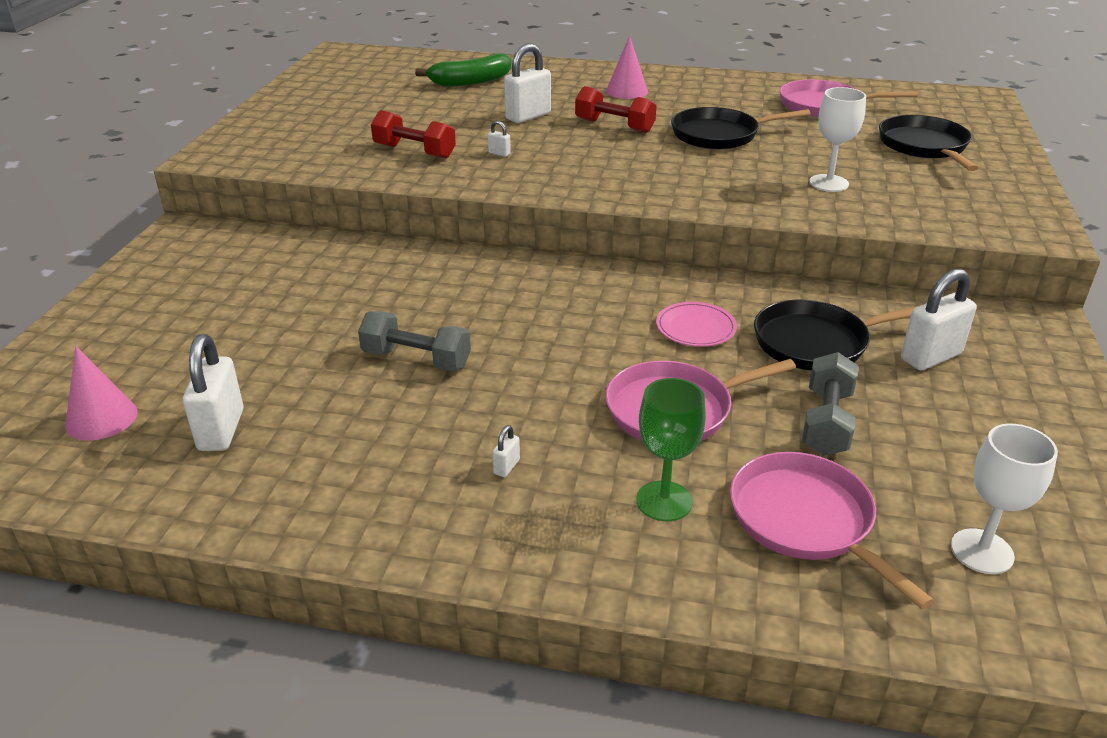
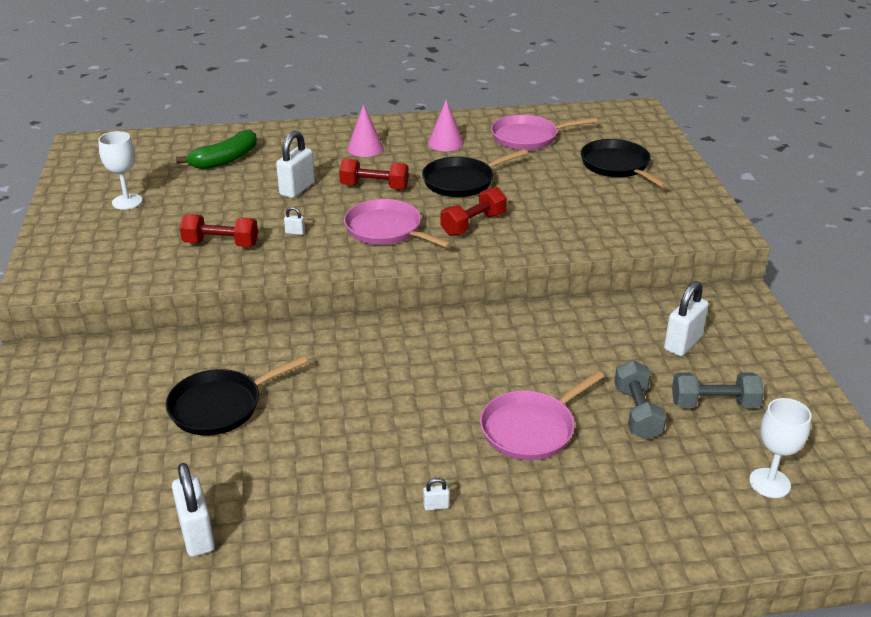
camera: 20 degrees left, 0 degrees up
pink cone [65,346,138,441] -> pink cone moved to [428,100,464,151]
grey dumbbell [358,311,471,371] -> grey dumbbell moved to [672,373,764,408]
white padlock [492,425,520,477] -> white padlock turned 75 degrees clockwise [423,478,449,511]
green goblet [636,378,706,521] -> none
pink plate [656,302,737,347] -> none
pink pan [730,452,934,609] -> pink pan moved to [344,199,452,248]
black pan [754,300,919,371] -> black pan moved to [166,356,307,436]
white goblet [809,87,866,192] -> white goblet moved to [98,131,143,210]
none -> red dumbbell [440,187,507,236]

